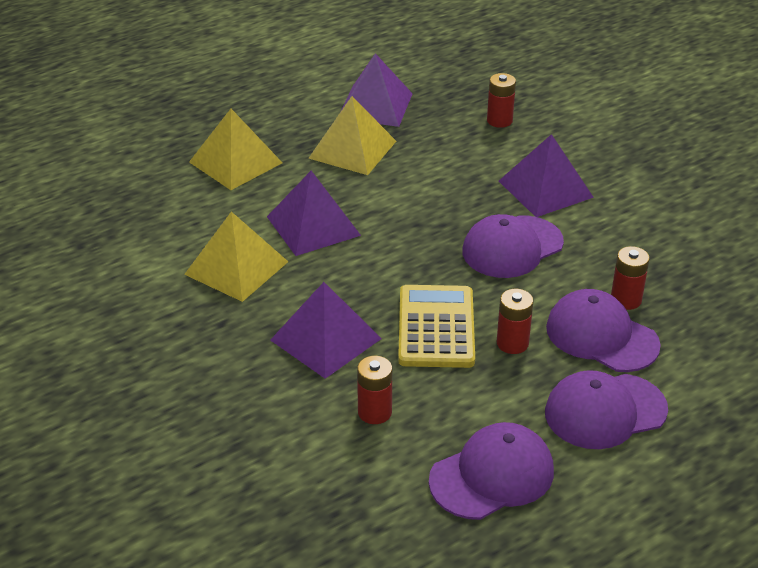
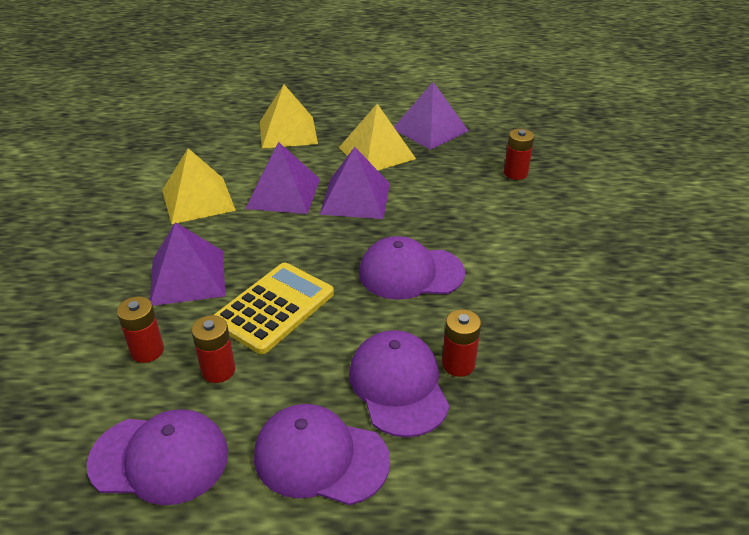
camera: 35 degrees right, 0 degrees up
red battery [497,289,533,354] -> red battery moved to [191,315,235,383]
purple pyramid [499,134,594,217] -> purple pyramid moved to [320,147,390,219]

